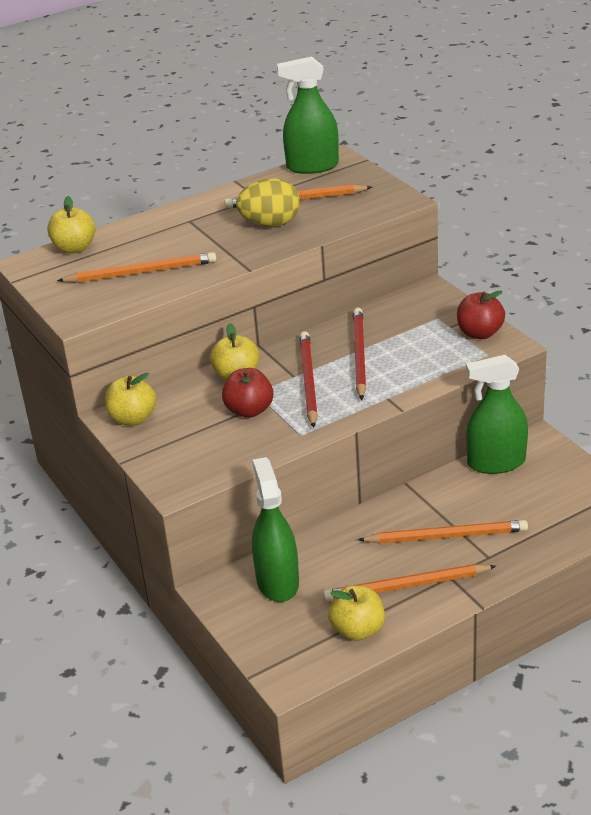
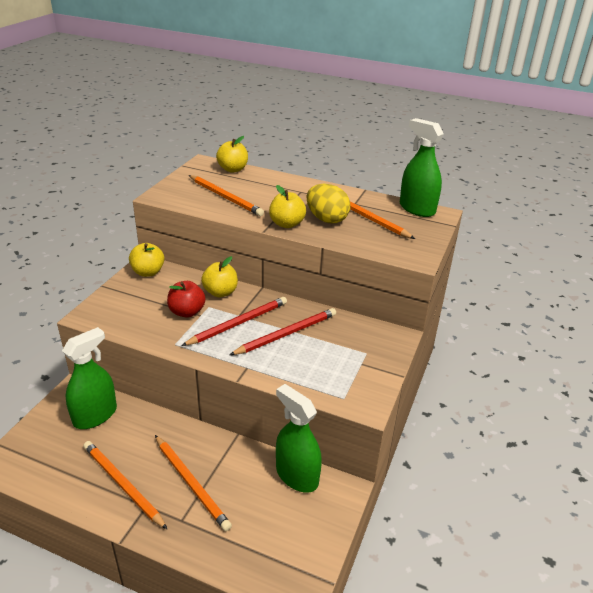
camera: 50 degrees right, 0 degrees up
yellow apple [328,585,385,641] -> yellow apple moved to [269,185,306,228]
red apple [457,290,505,339] -> none

